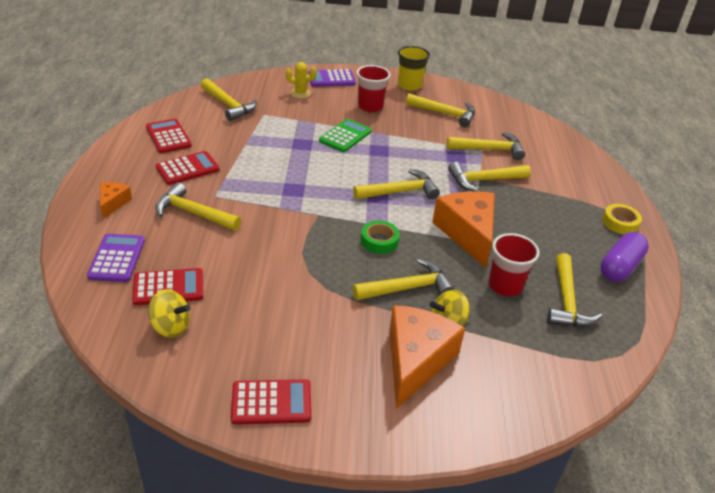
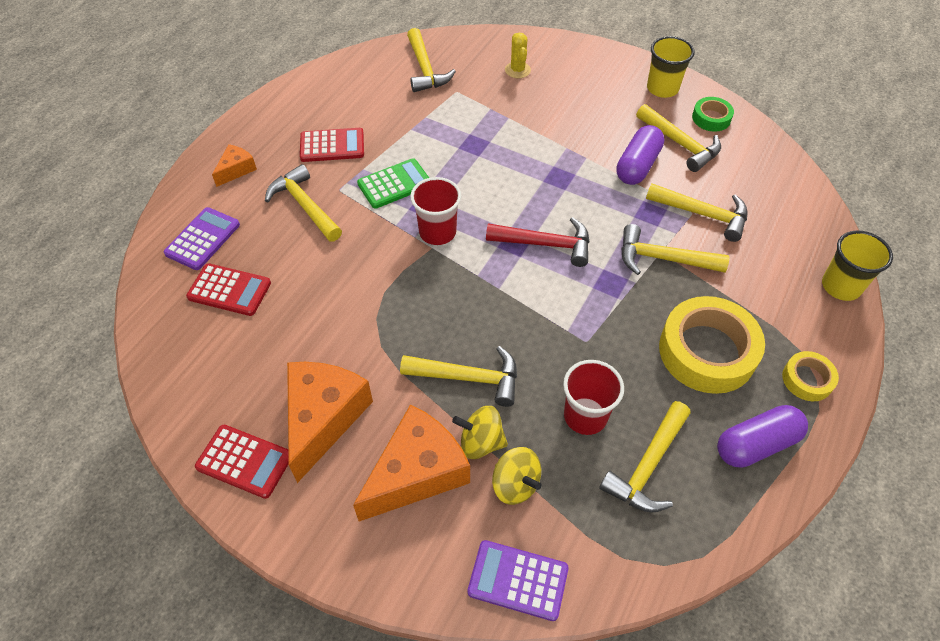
camera: 30 degrees right, 15 degrees up
red calculator [146,119,192,153] -> none
yellow spinning top [148,289,190,338] -> yellow spinning top moved to [492,447,542,505]
yellow cactus [286,62,317,98] -> yellow cactus turned 45 degrees clockwise [505,33,531,78]
purple calculator [308,69,356,87] -> purple calculator moved to [467,540,569,621]
green calculator [319,119,372,152] -> green calculator moved to [357,158,429,209]
yellow hammer [353,169,440,199] -> red hammer [486,217,589,267]
red cup [356,65,391,112] -> red cup moved to [410,177,461,245]
green tape [361,220,400,254] -> green tape moved to [692,97,734,132]
orange cheese [432,191,495,268] -> orange cheese moved to [287,362,373,483]
none -> purple capsule [616,125,664,185]
none -> yellow tape [659,296,765,394]
none -> yellow cup [822,231,893,301]

